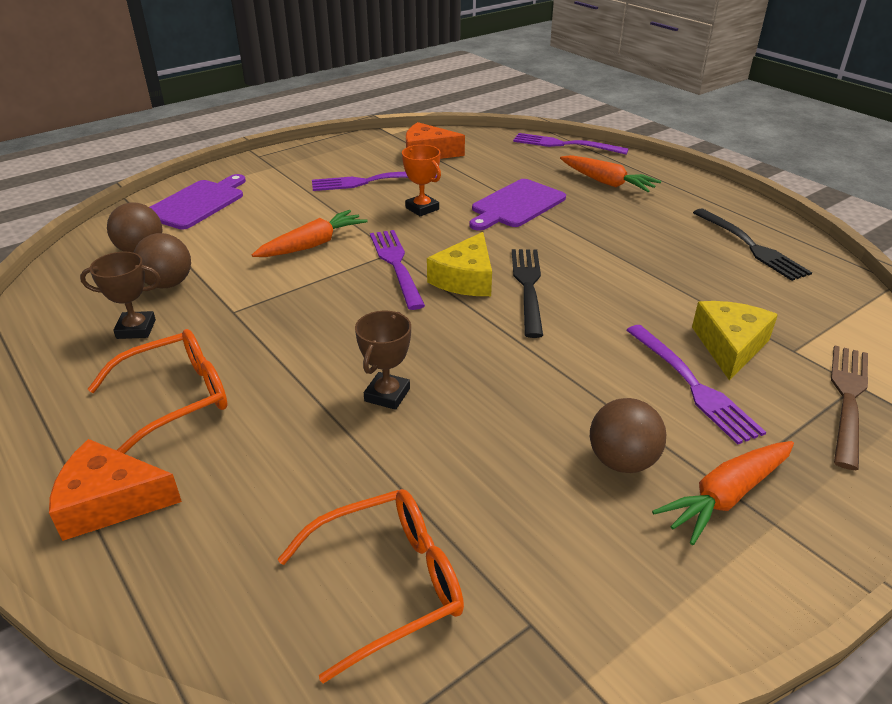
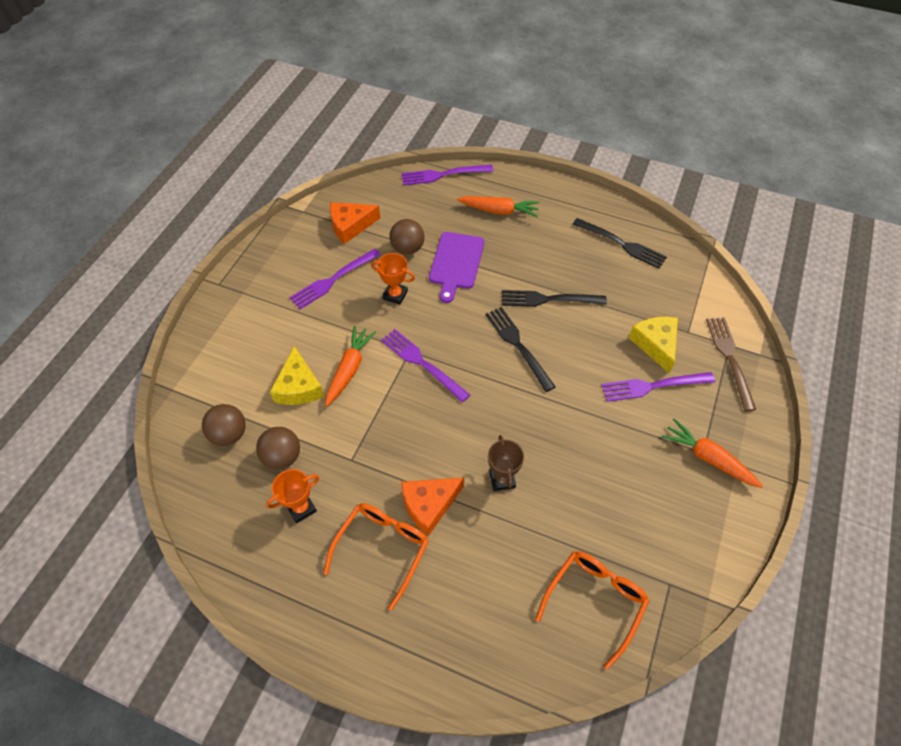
camera: 30 degrees left, 20 degrees up
orange cheese [49,439,182,541] -> orange cheese moved to [401,478,464,536]
brown trophy [80,252,161,339] -> orange trophy [266,469,319,523]
purple cutting board [150,174,246,230] -> none
yellow cheese [427,232,492,296] -> yellow cheese moved to [270,346,324,405]
brown ball [590,398,666,473] -> brown ball moved to [389,219,425,255]
purple fork [626,325,766,444] -> purple fork turned 135 degrees clockwise [601,372,715,402]
orange carrot [652,441,794,545] -> orange carrot turned 105 degrees clockwise [662,418,763,488]
none -> black fork [502,290,607,307]

